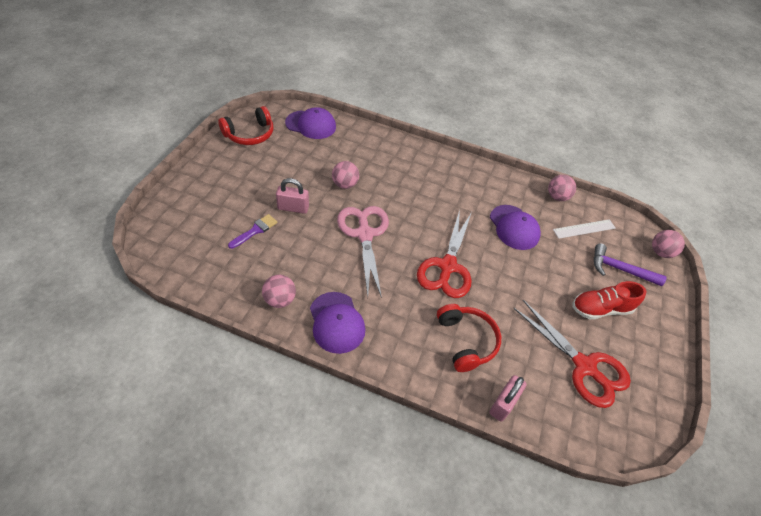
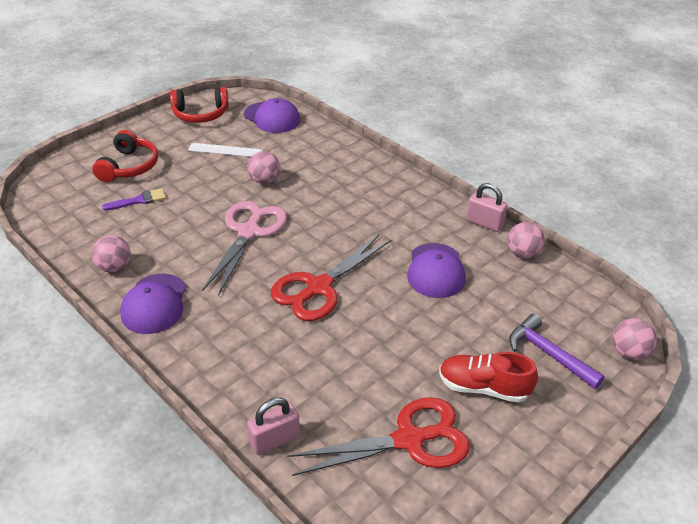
camera: 30 degrees right, 10 degrees down
pink padlock [276,178,309,214] -> pink padlock moved to [466,183,508,232]
red headphones [437,304,501,372] -> red headphones moved to [92,130,158,182]
red scissors [513,300,631,408] -> red scissors turned 90 degrees counterclockwise [288,397,470,476]
white ruler [553,219,616,239] -> white ruler moved to [188,143,263,157]

